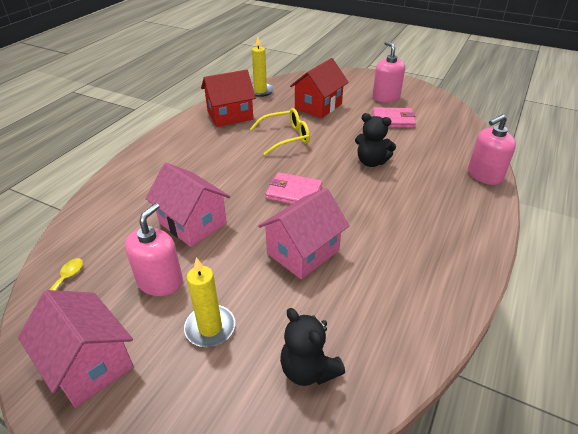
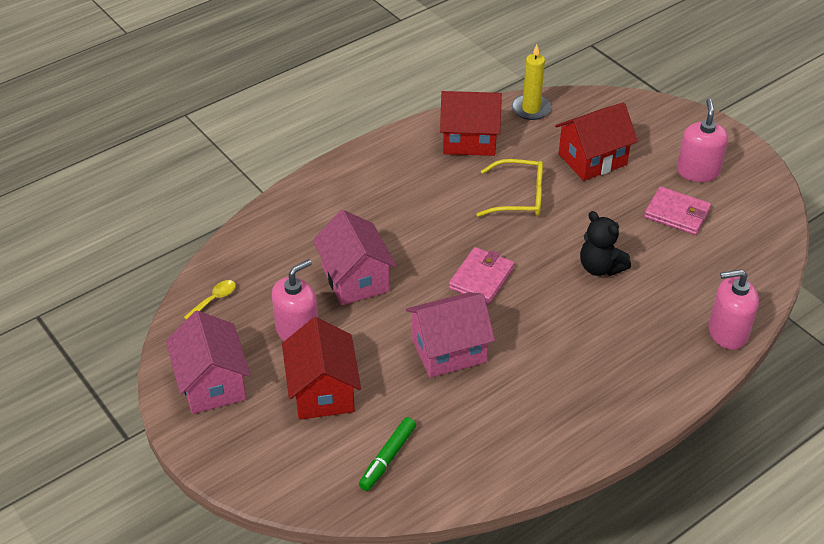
camera: 25 degrees right, 5 degrees up
yellow candle [184,257,235,347] -> red house [282,317,361,420]
pink wallet [265,172,322,204] -> pink wallet turned 75 degrees clockwise [449,247,515,304]
black teddy bear [280,308,345,386] -> green marker [359,417,416,491]

